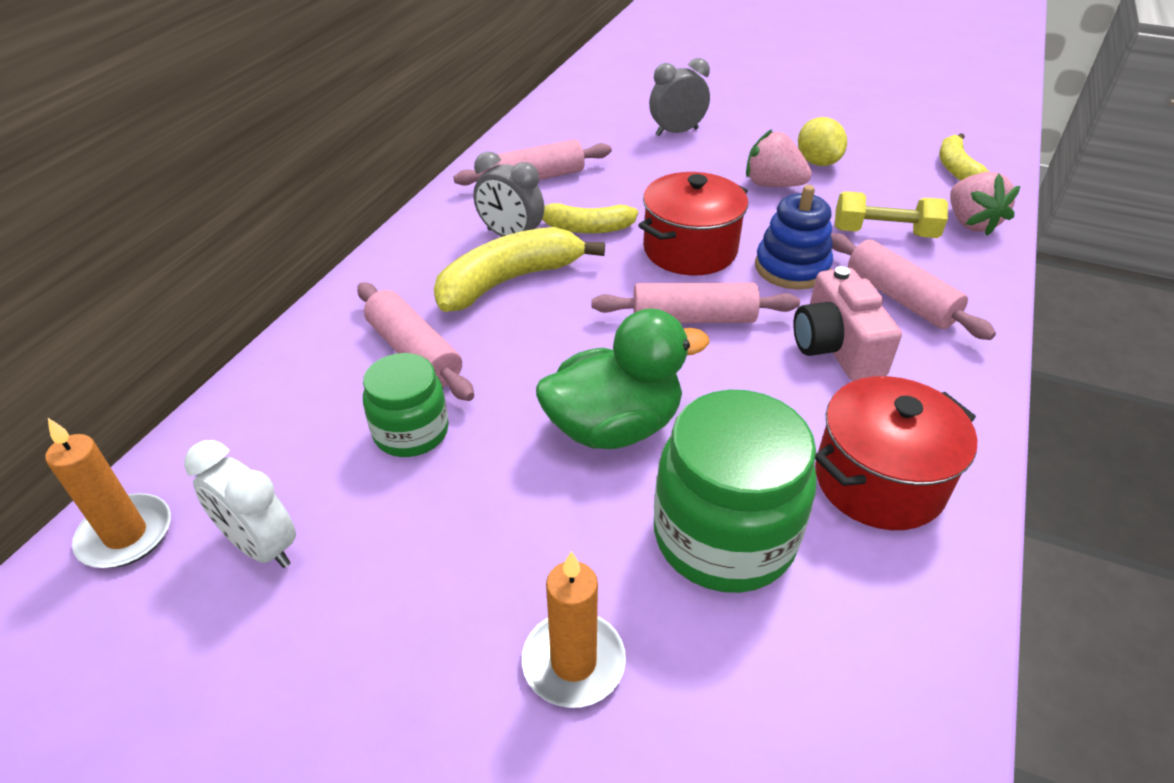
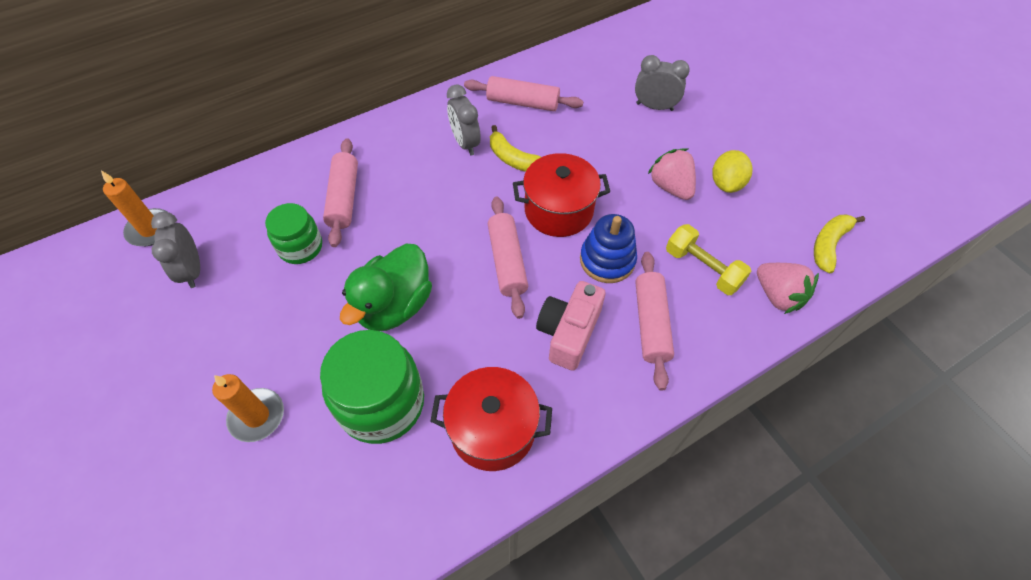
camera: 35 degrees right, 15 degrees up
white clock [184,440,296,568] -> grey clock [151,212,200,288]
yellow banana [434,227,605,312] -> none
green duck [536,309,710,449] -> green duck turned 105 degrees clockwise [340,244,432,331]
pink rolling pin [592,283,800,323] -> pink rolling pin turned 45 degrees clockwise [488,197,528,319]
pink strawberry [950,172,1020,236] -> pink strawberry turned 60 degrees counterclockwise [757,263,819,314]

